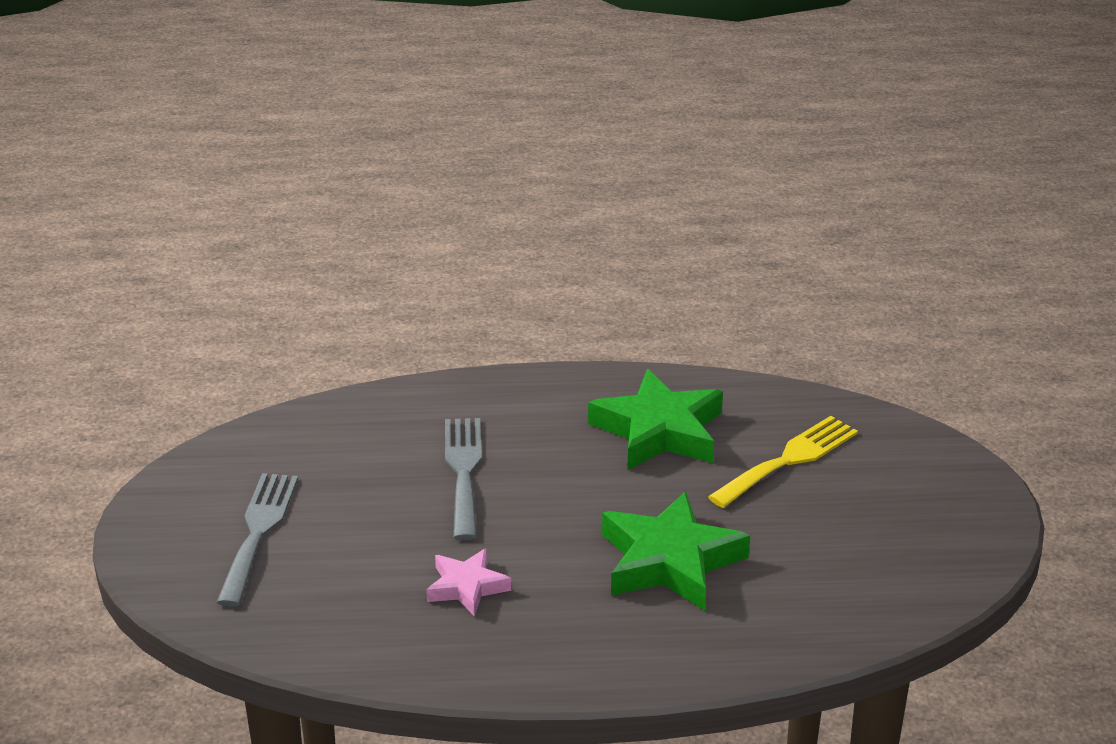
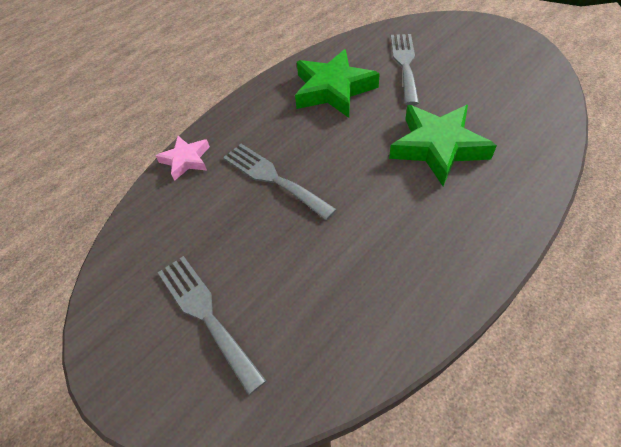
camera: 40 degrees left, 20 degrees up
pink star [426,548,511,617] -> pink star moved to [156,136,210,181]
yellow fork [708,416,858,508] -> grey fork [391,34,419,105]

